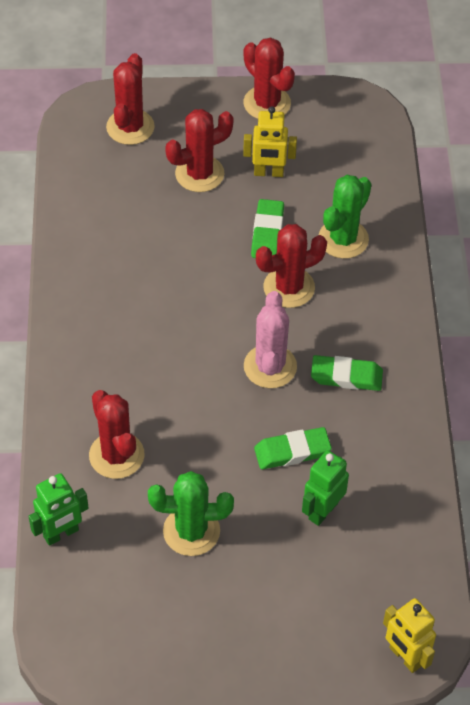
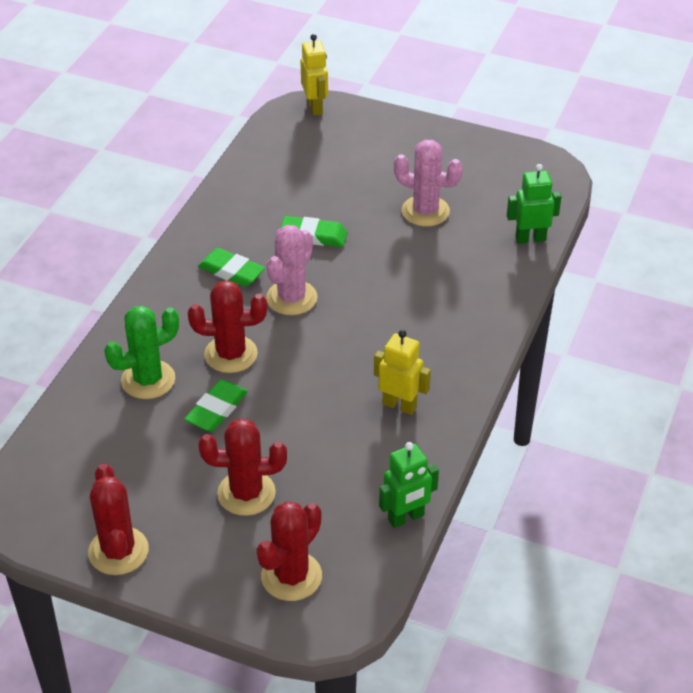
camera: 155 degrees left, 10 degrees down
red cactus [89,390,145,479] -> none
green cactus [148,471,234,556] -> pink cactus [394,140,463,226]
yellow robot [243,106,297,177] -> yellow robot moved to [374,330,431,415]
green robot [302,450,349,526] -> green robot moved to [379,442,439,528]

